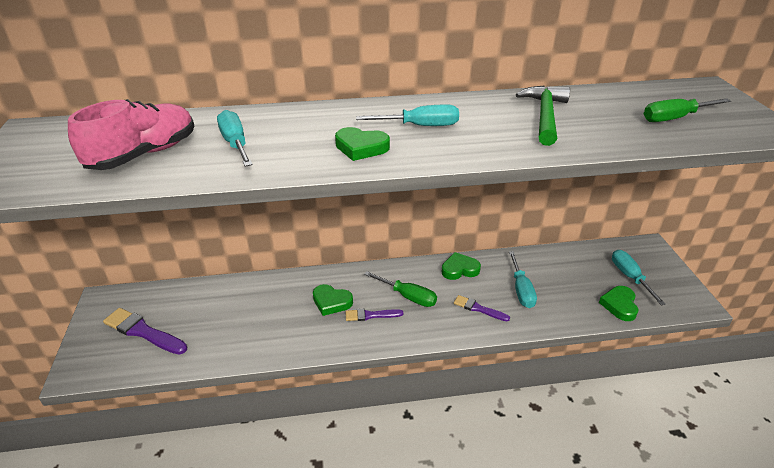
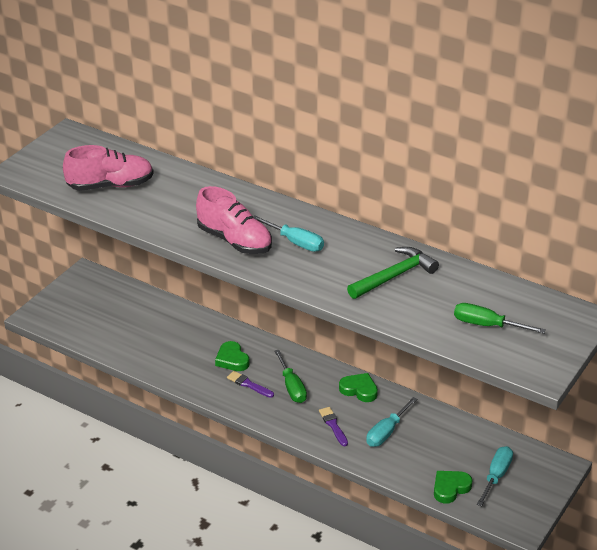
camera: 40 degrees right, 0 degrees up
purple brush [103,308,187,355] -> none
turquoise screwdriver [217,110,253,167] -> none
green heart [335,127,390,161] -> pink shoe [196,186,272,254]

